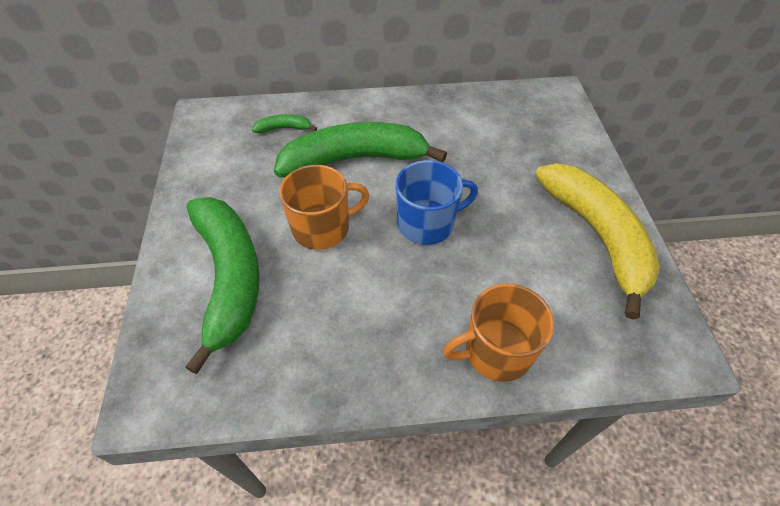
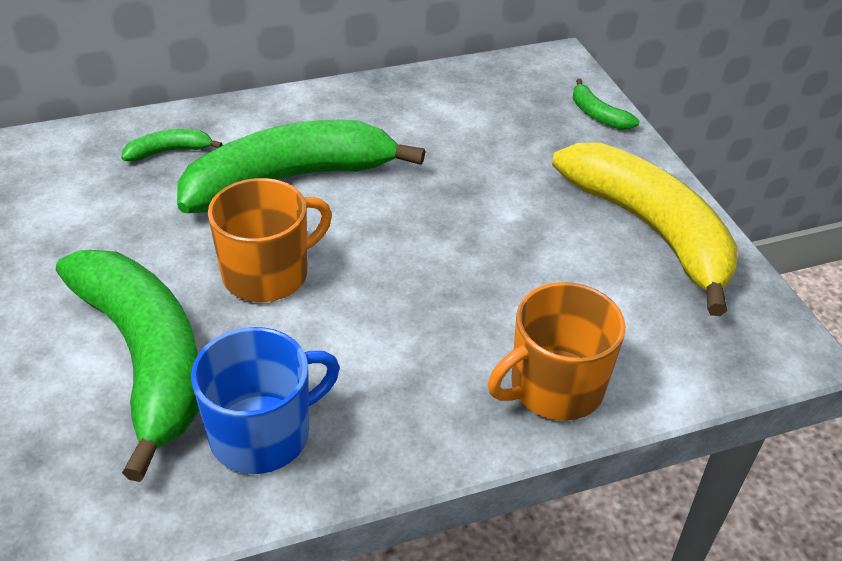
camera: 15 degrees left, 10 degrees down
blue mug [396,160,478,245] -> blue mug moved to [191,327,340,474]
none -> green banana [573,78,639,130]

